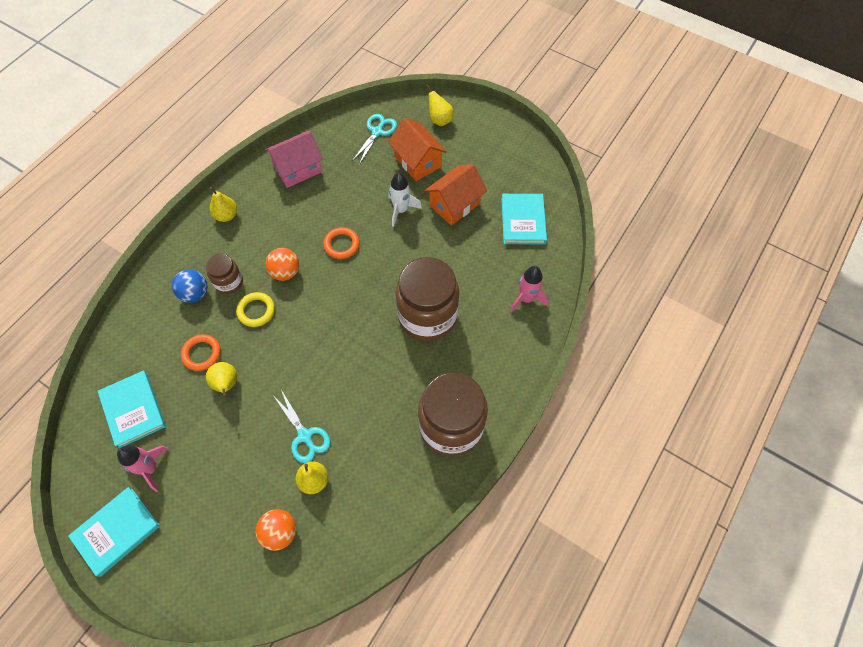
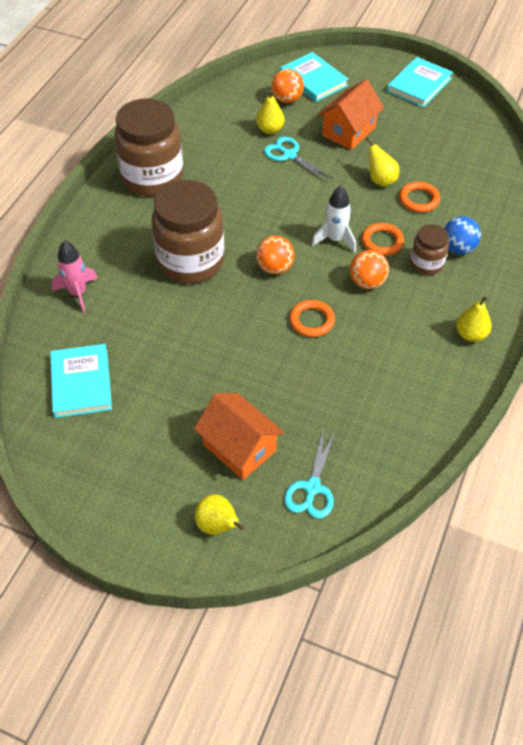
camera: 170 degrees right, 10 degrees down
turquoise book [98,371,166,448] -> turquoise book moved to [280,52,349,102]
pink rocket [117,445,169,492] -> none
yellow ring [236,292,275,327] -> orange ring [361,223,404,256]
pink house [265,131,323,188] -> none
white rocket [388,172,422,227] -> white rocket moved to [312,186,356,253]
orange house [424,164,487,226] -> orange house moved to [318,79,384,150]
none -> orange ball [256,236,295,274]

